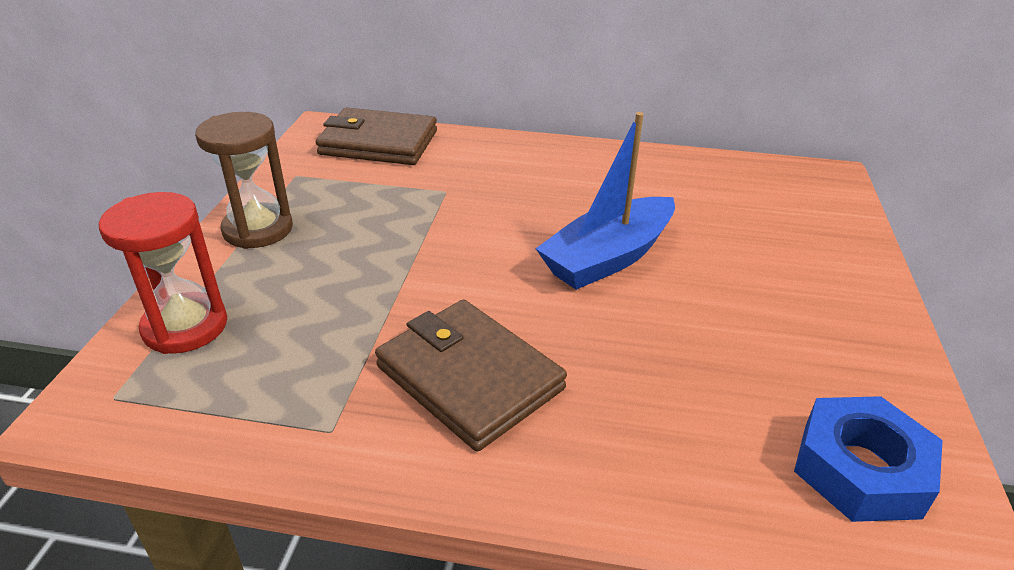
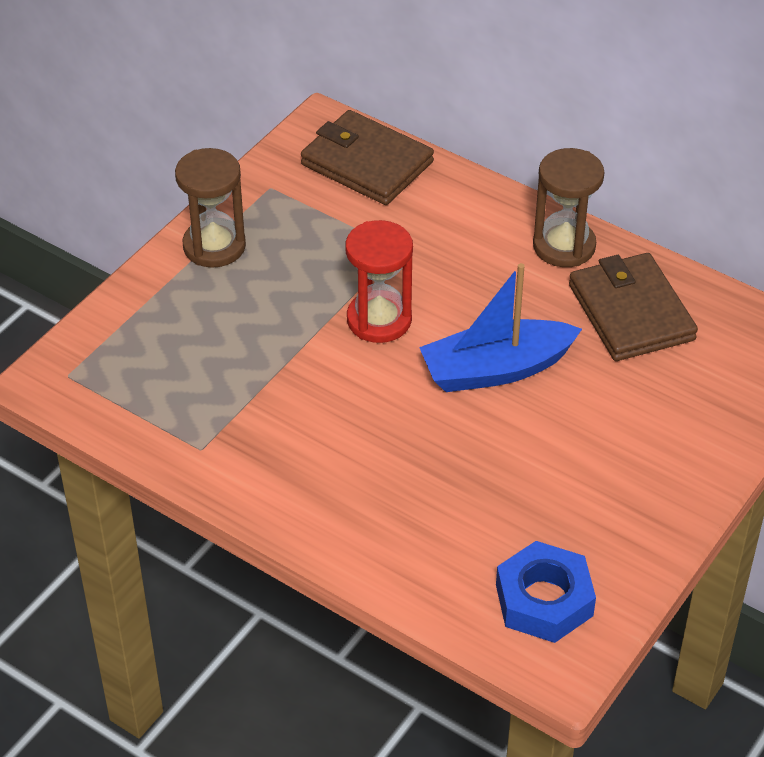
camera: 25 degrees right, 10 degrees up
red hourglass [99,192,227,354] -> red hourglass moved to [345,220,413,343]
brown wallet [375,300,567,451] -> brown wallet moved to [569,253,698,361]
none -> brown hourglass [533,148,605,267]

